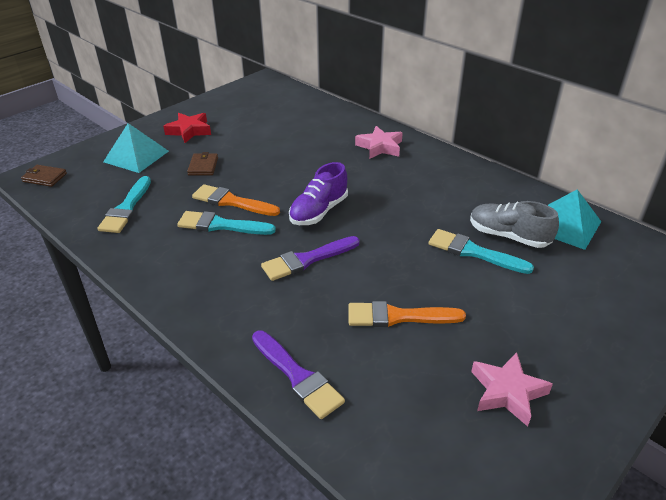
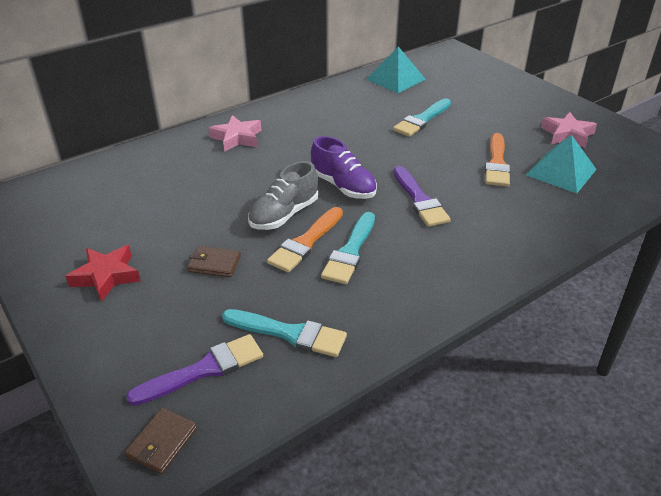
camera: 80 degrees left, 0 degrees up
turquoise pyramid [103,123,169,173] -> turquoise pyramid moved to [526,135,597,193]
purple brush [252,330,345,419] -> purple brush moved to [126,334,263,406]
grey shoe [470,201,559,248] -> grey shoe moved to [248,161,318,230]

